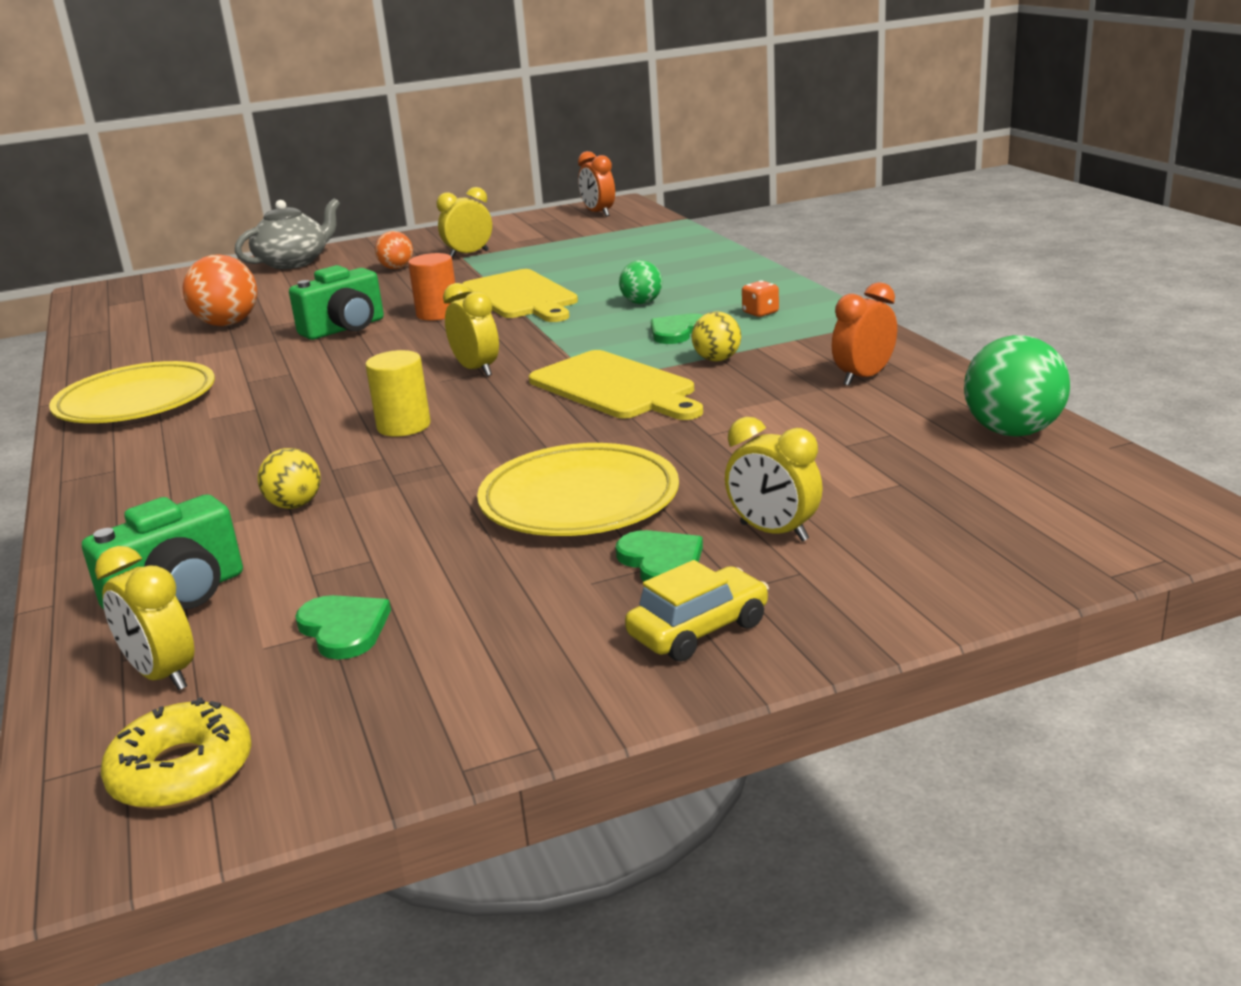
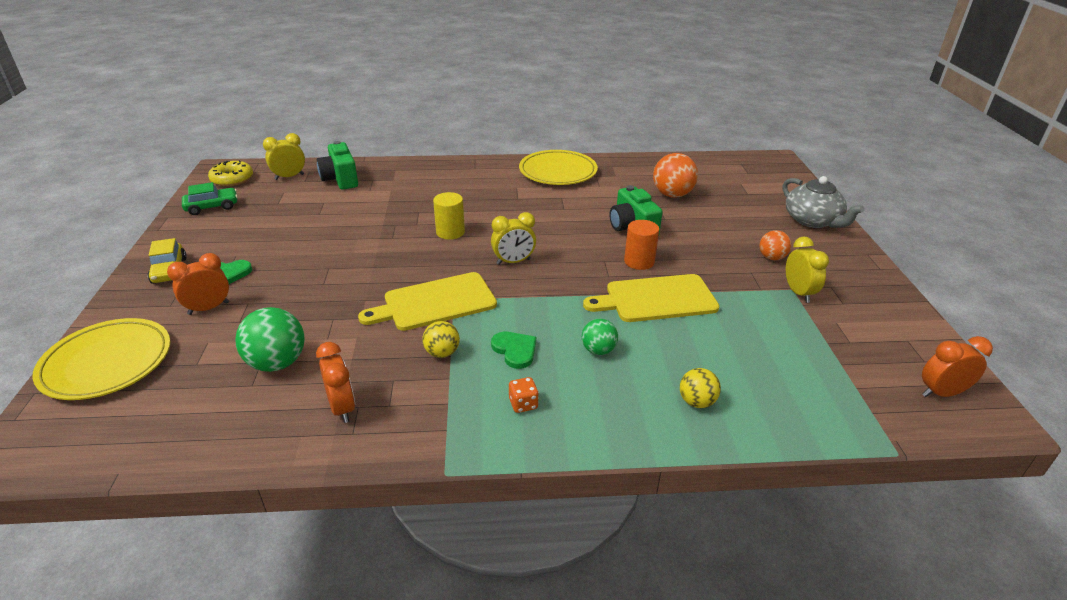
camera: 105 degrees right, 10 degrees up
yellow ball [257,448,321,509] -> yellow ball moved to [680,368,721,408]
green heart [295,595,391,660] -> none
yellow plate [477,443,679,536] -> yellow plate moved to [32,318,171,400]
yellow clock [725,417,823,542] -> orange clock [167,253,229,315]
green ball [964,335,1070,436] -> green ball moved to [235,307,305,372]
none -> green car [182,182,238,215]

